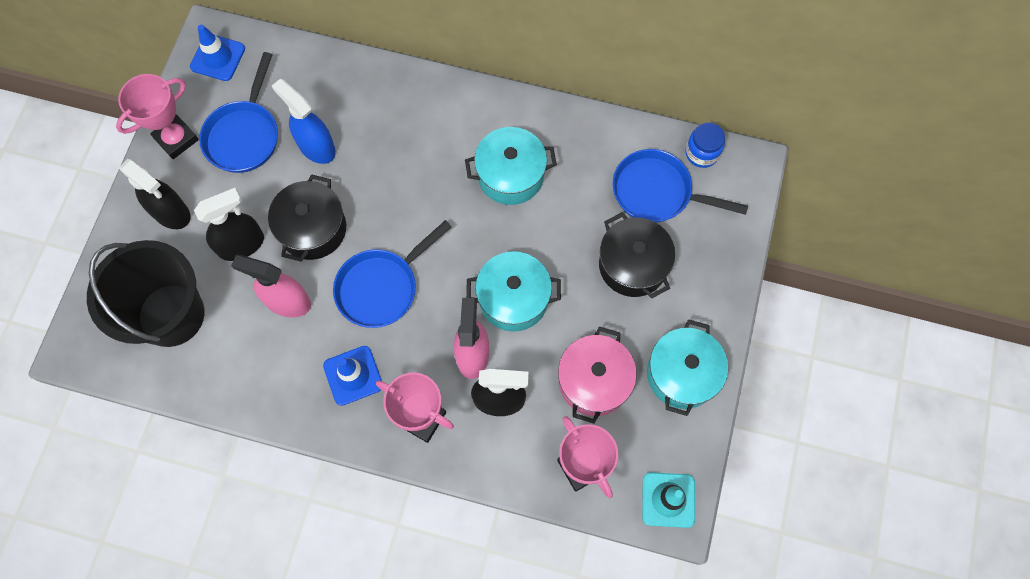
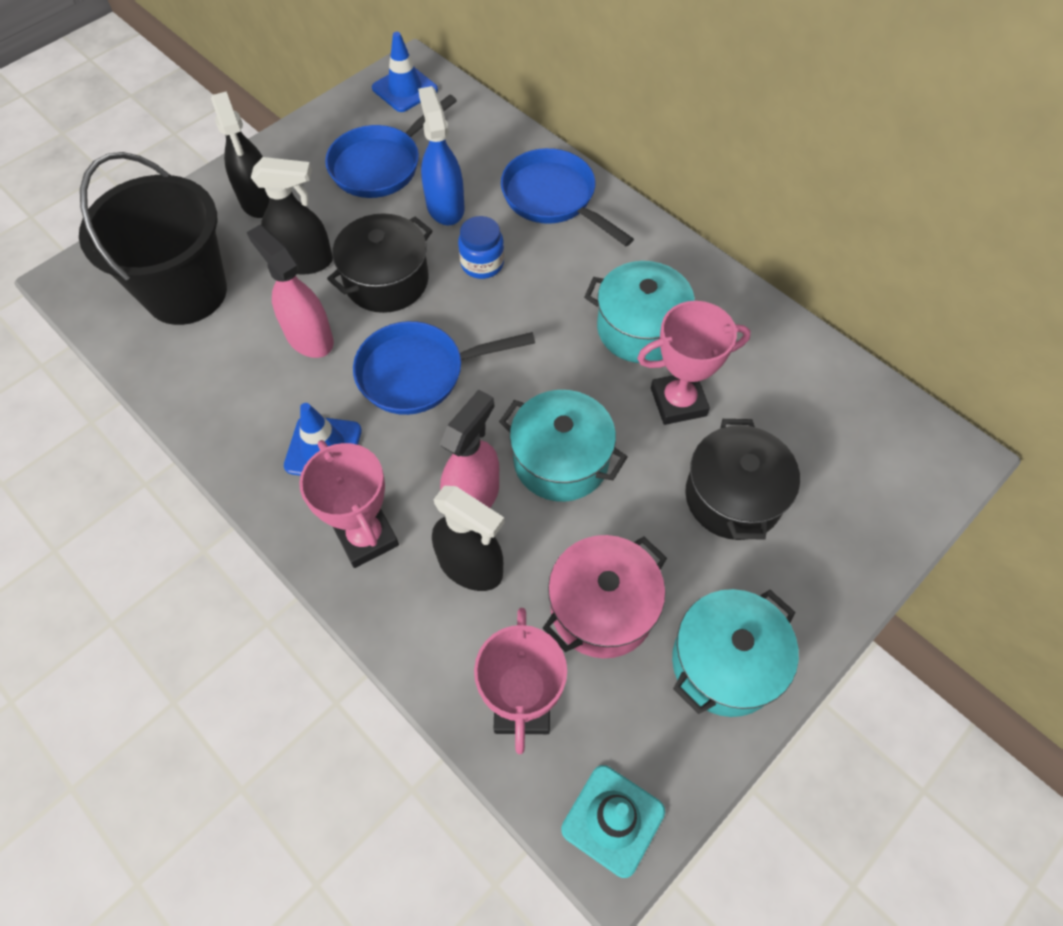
camera: 30 degrees right, 10 degrees down
pink trophy [116,74,199,159] -> pink trophy moved to [637,301,751,425]
blue pan [613,149,748,222] -> blue pan moved to [501,148,634,246]
blue jar [685,122,725,168] -> blue jar moved to [458,216,504,279]

